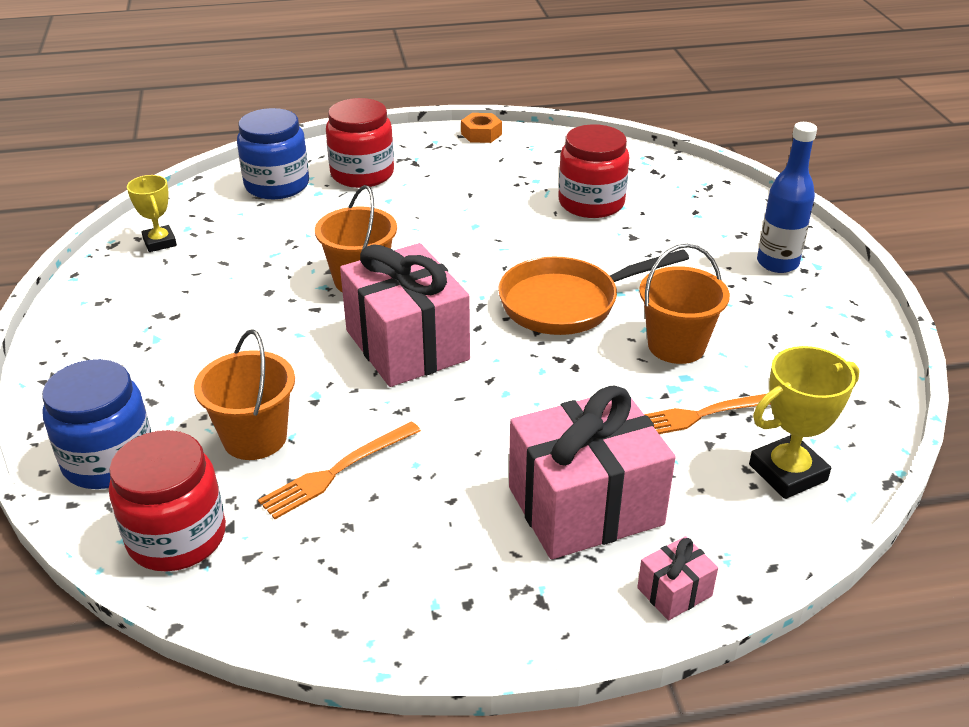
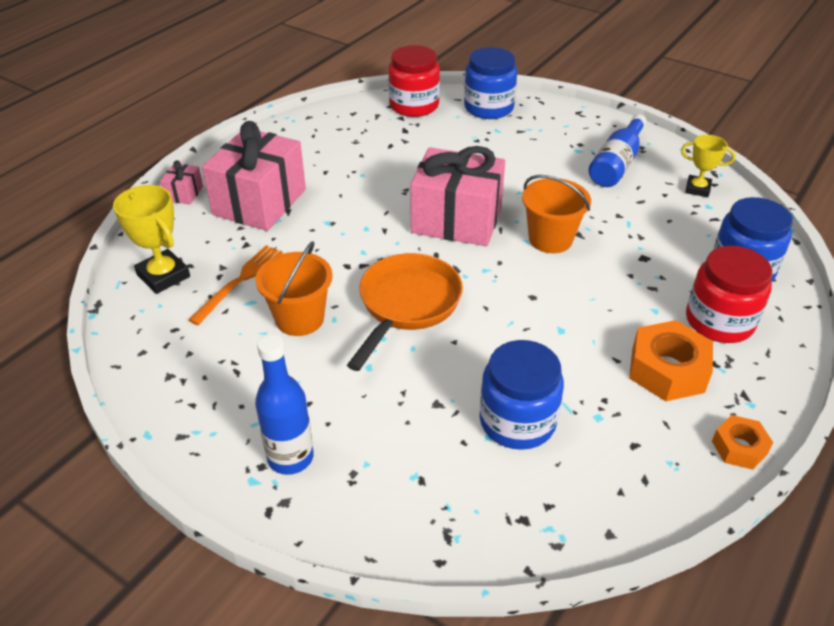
camera: 135 degrees right, 5 degrees up
orange bucket [194,329,295,460] -> none
orange fork [258,421,421,519] -> none
red jar [558,124,629,218] -> blue jar [480,340,564,450]
yellow trophy [749,346,860,499] -> yellow trophy turned 60 degrees counterclockwise [113,185,190,294]
none -> blue bottle [589,114,647,187]
none -> orange nut [629,320,713,401]

